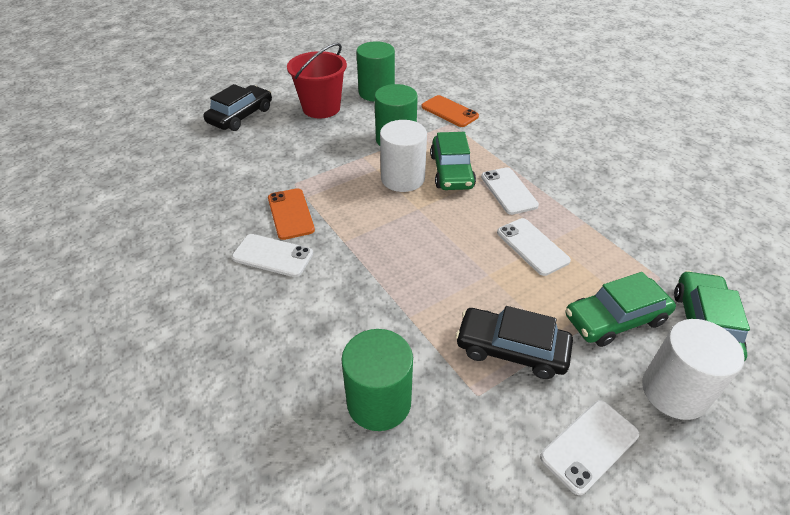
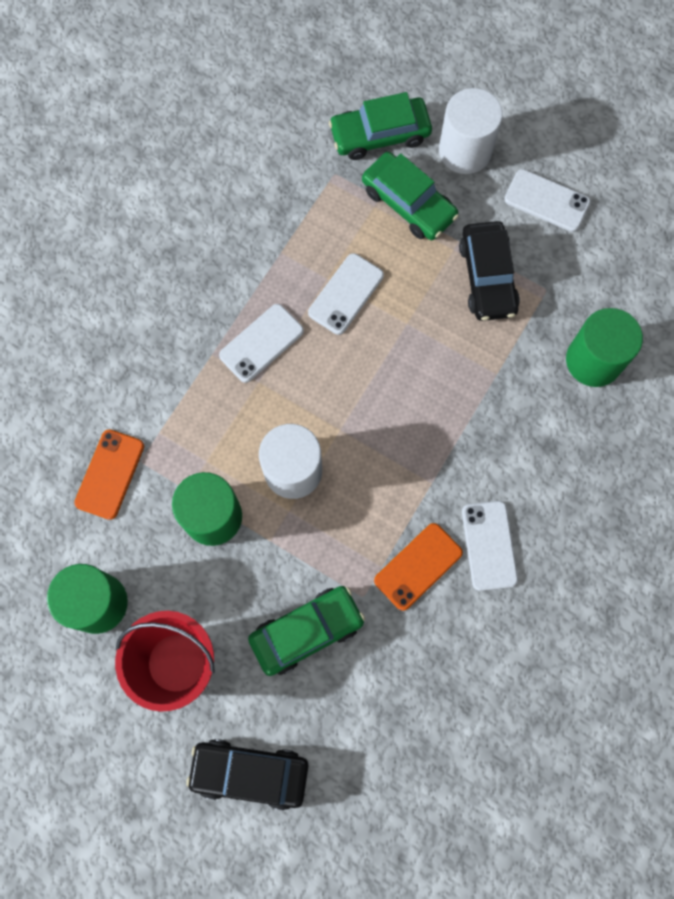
camera: 115 degrees left, 30 degrees up
green car [430,132,476,190] -> green car moved to [248,586,365,676]

